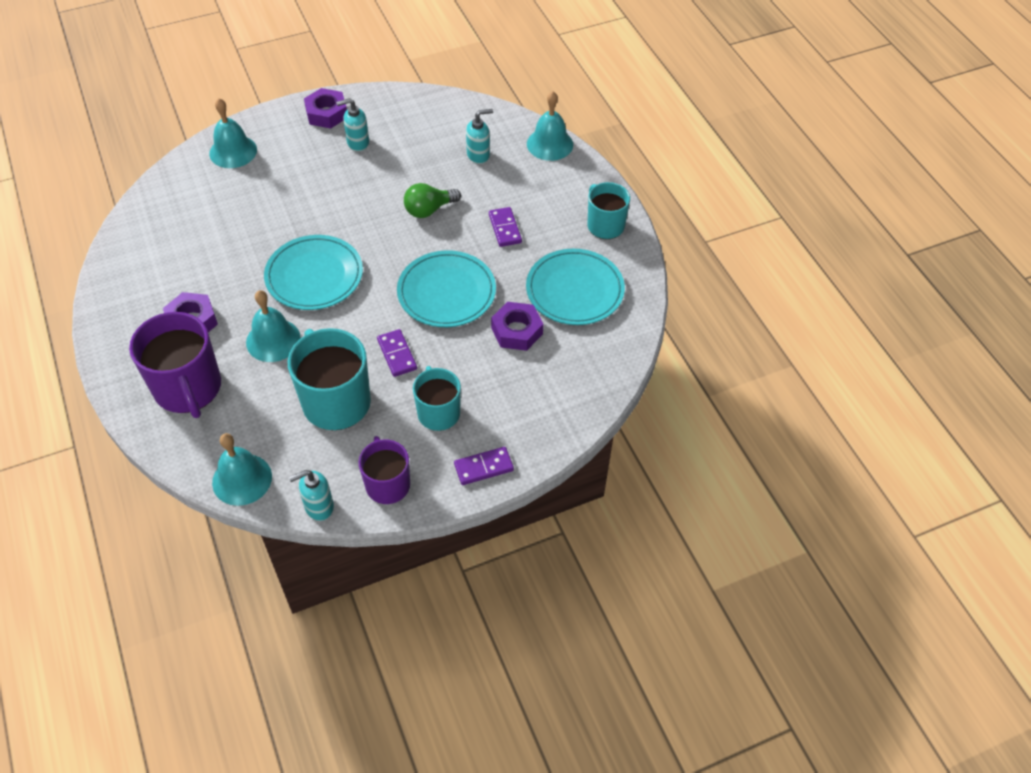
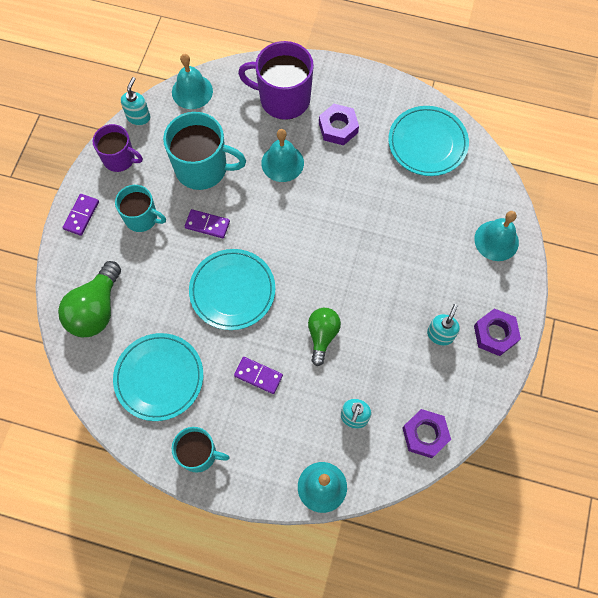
camera: 130 degrees right, 15 degrees up
turquoise plate [264,235,363,310] -> turquoise plate moved to [388,106,469,176]
purple nut [491,302,543,351] -> purple nut moved to [403,409,451,458]
none -> green light bulb [58,261,121,337]

